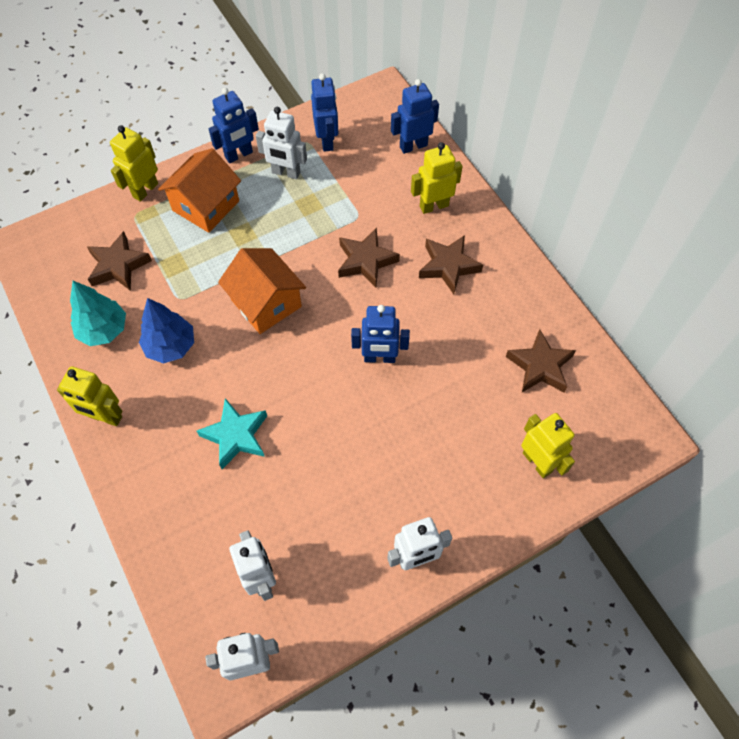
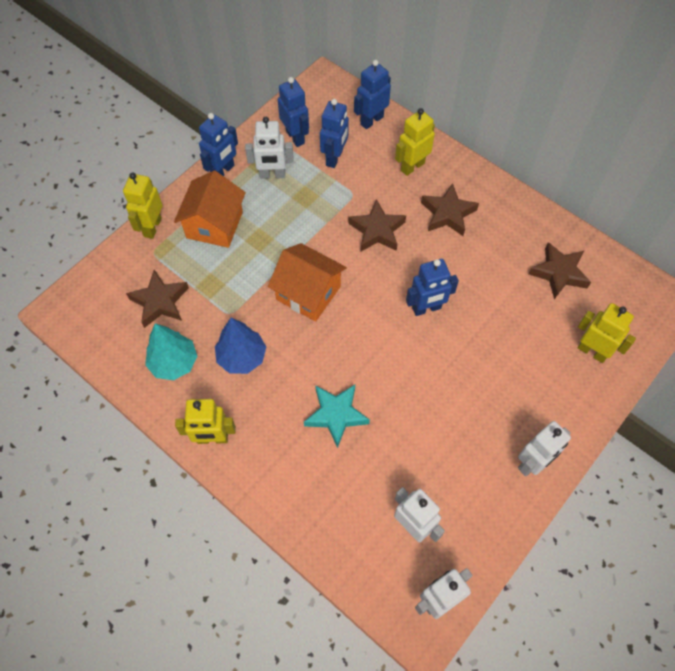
camera: 20 degrees left, 0 degrees up
none -> blue robot [320,99,349,168]

